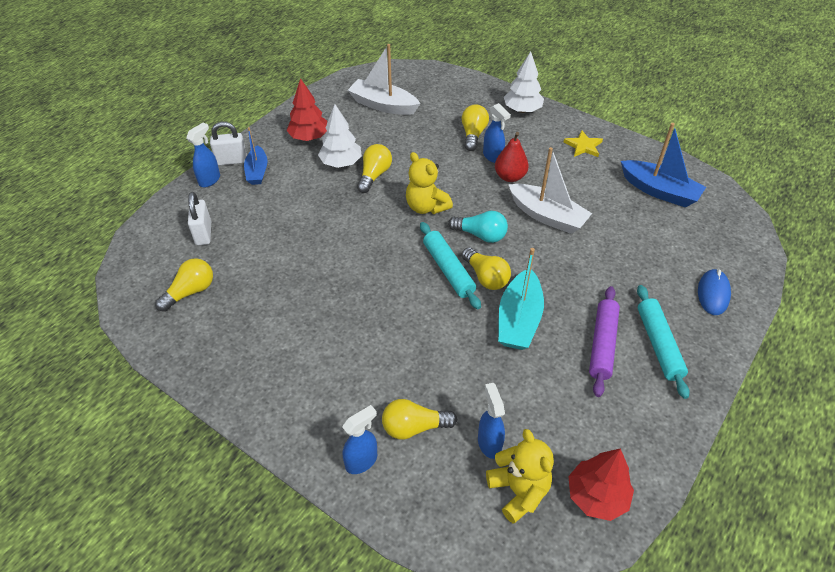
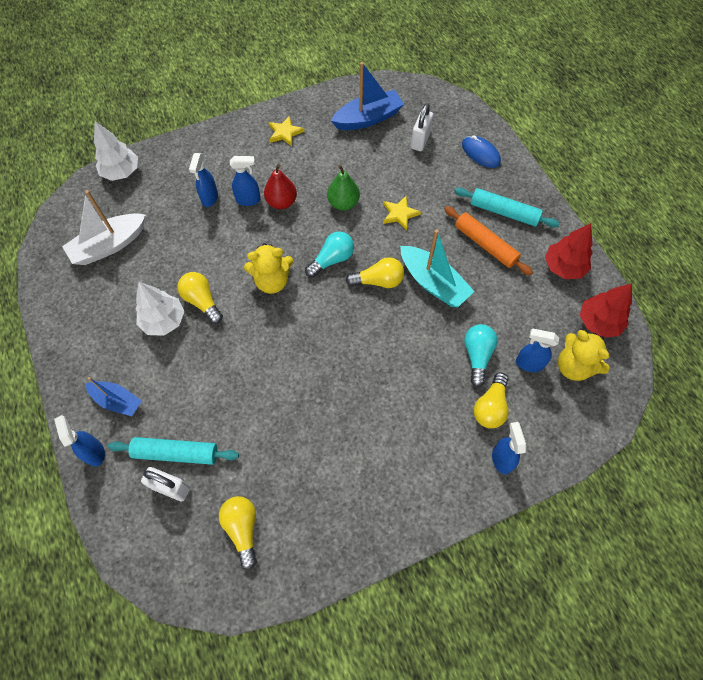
camera: 60 degrees left, 15 degrees up
white padlock [210,122,247,166] -> white padlock moved to [411,103,433,151]
red tree [286,78,327,141] -> red tree moved to [545,223,593,279]
turquoise rolling pin [420,222,481,309] -> turquoise rolling pin moved to [108,437,239,465]
yellow light bulb [462,105,489,151] -> blue spray bottle [189,153,218,207]
yellow teddy bear [486,429,554,524] -> yellow teddy bear turned 135 degrees counterclockwise [558,330,610,381]
white tree [504,51,544,113] -> white tree moved to [94,121,138,181]
white boat [508,147,592,234] -> green pear [327,165,360,210]
purple rolling pin [589,286,620,397] -> orange rolling pin [444,206,533,275]
none -> yellow star [383,196,421,231]
none -> turquoise light bulb [464,324,498,387]

